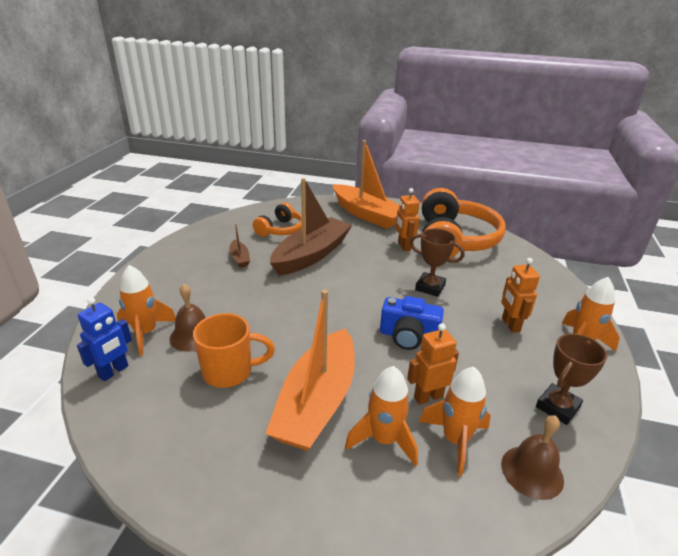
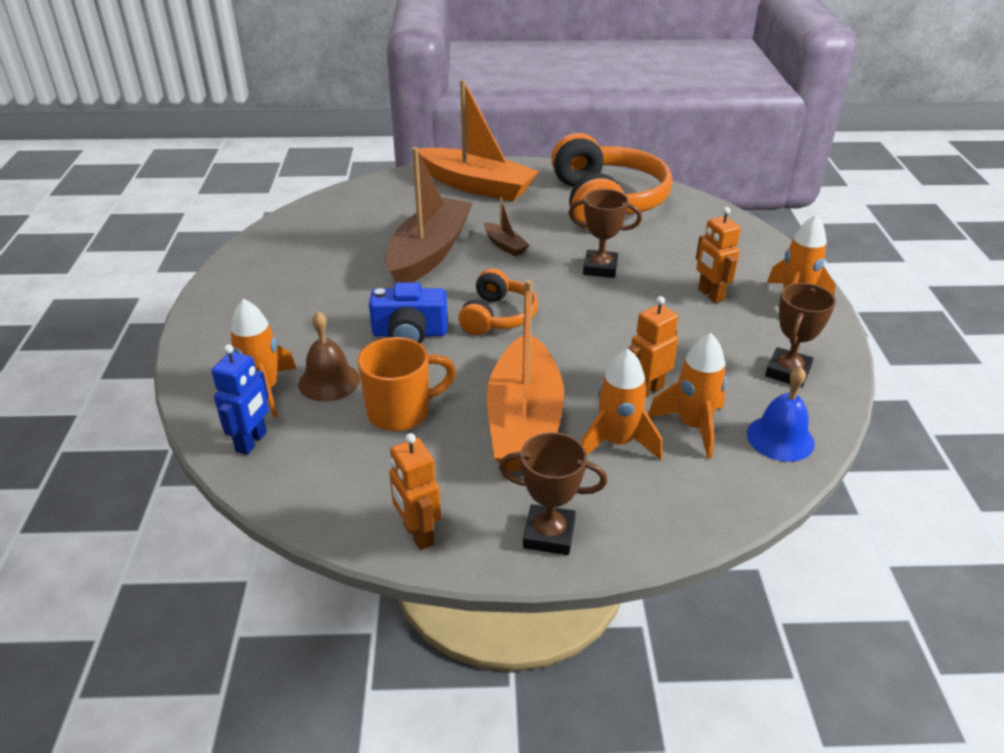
camera: 15 degrees left, 5 degrees up
brown boat [229,223,250,268] -> brown boat moved to [484,198,529,256]
orange headphones [253,203,302,237] -> orange headphones moved to [458,268,538,335]
blue camera [380,296,444,350] -> blue camera moved to [369,282,448,344]
orange robot [396,188,420,251] -> orange robot moved to [389,433,441,550]
brown bell [501,415,564,500] -> blue bell [747,366,815,462]
none -> brown trophy [499,432,607,555]

